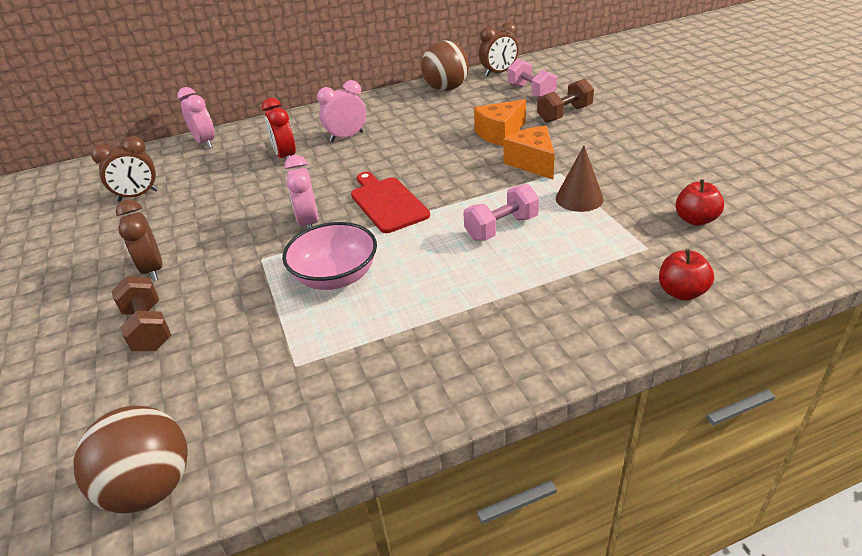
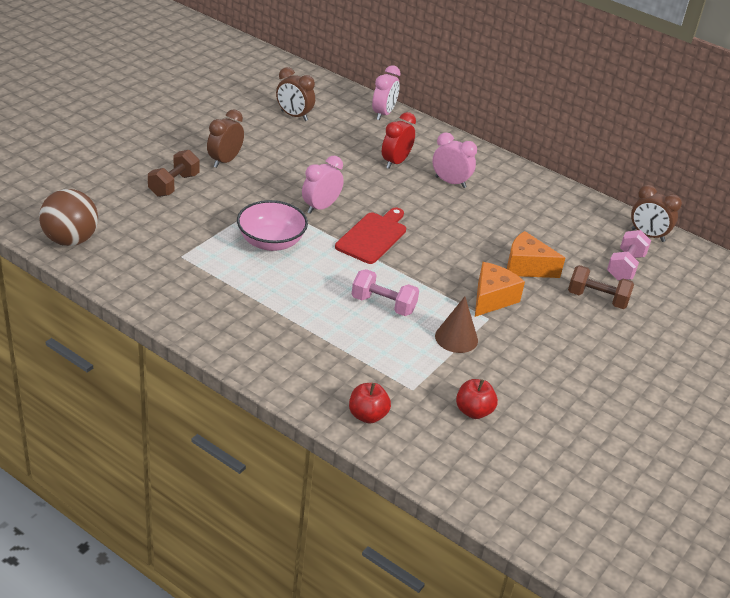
camera: 50 degrees right, 0 degrees up
brown ball [421,40,469,91] -> none

